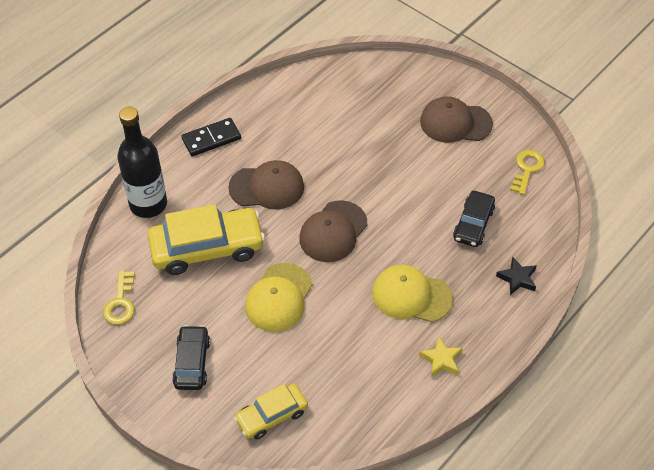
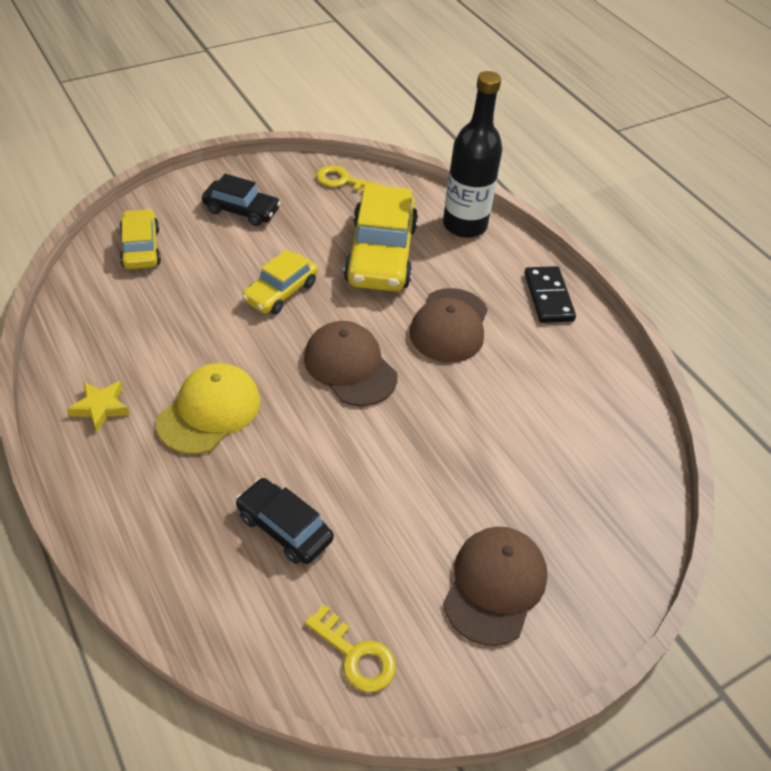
camera: 105 degrees right, 5 degrees down
yellow cap [245,263,312,332] -> yellow car [242,249,318,314]
black star [496,257,537,295] -> none

